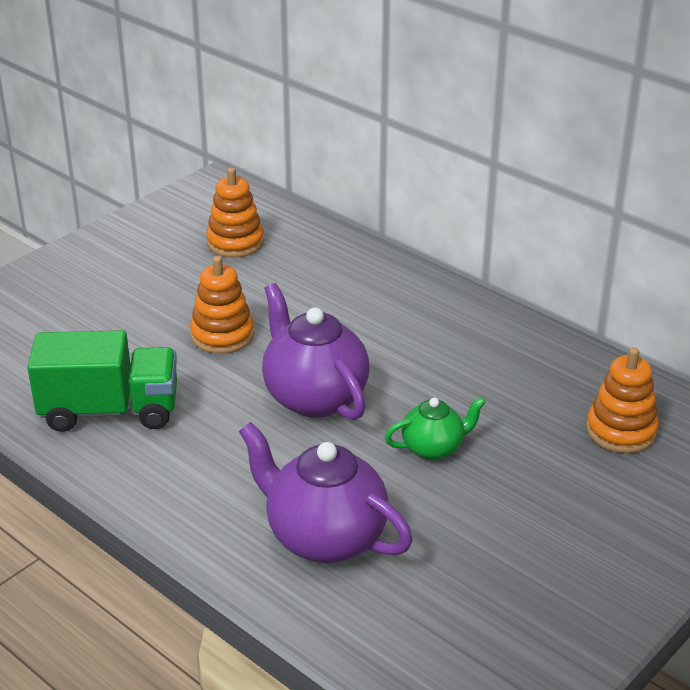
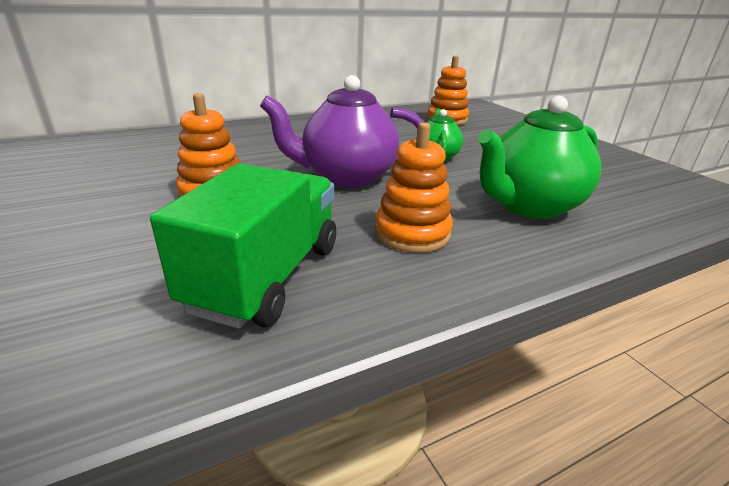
camera: 70 degrees left, 5 degrees down
orange stacking toy [206,168,264,257] -> orange stacking toy moved to [375,122,453,253]
purple teapot [239,422,413,563] -> green teapot [478,96,601,219]

